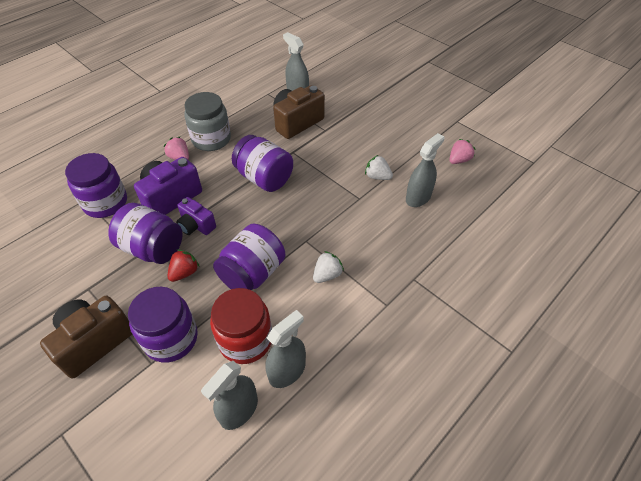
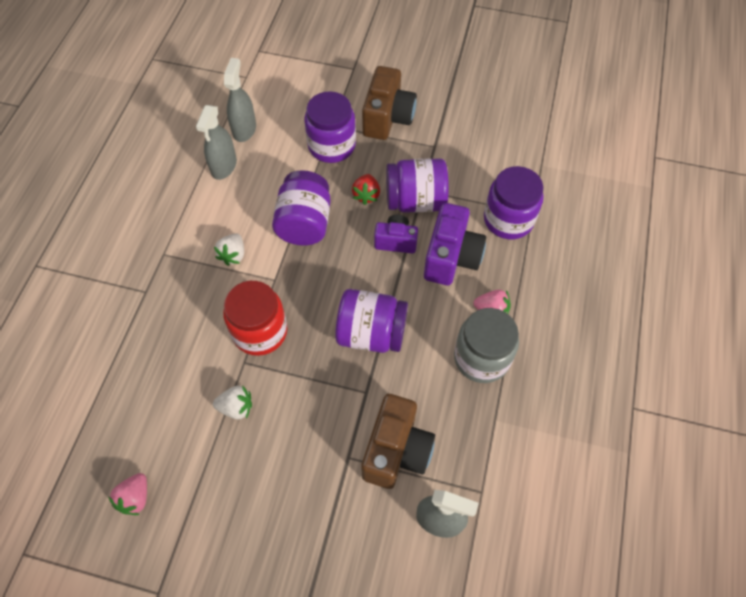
camera: 150 degrees right, 10 degrees up
red jar [210,288,272,364] -> red jar moved to [223,281,287,356]
grey spray bottle [406,133,444,207] -> none

